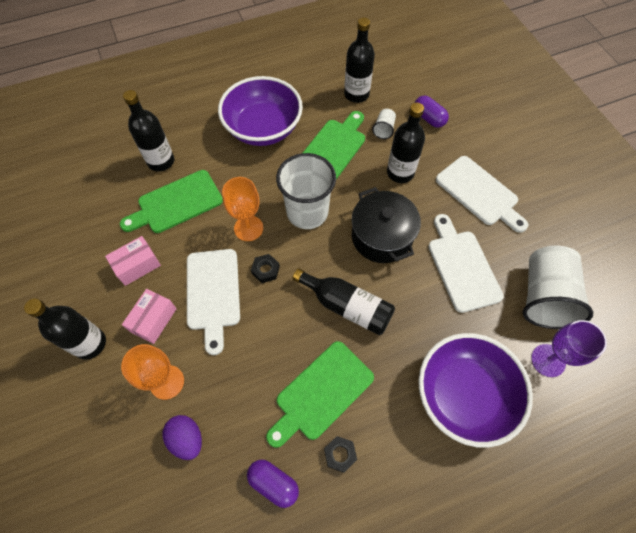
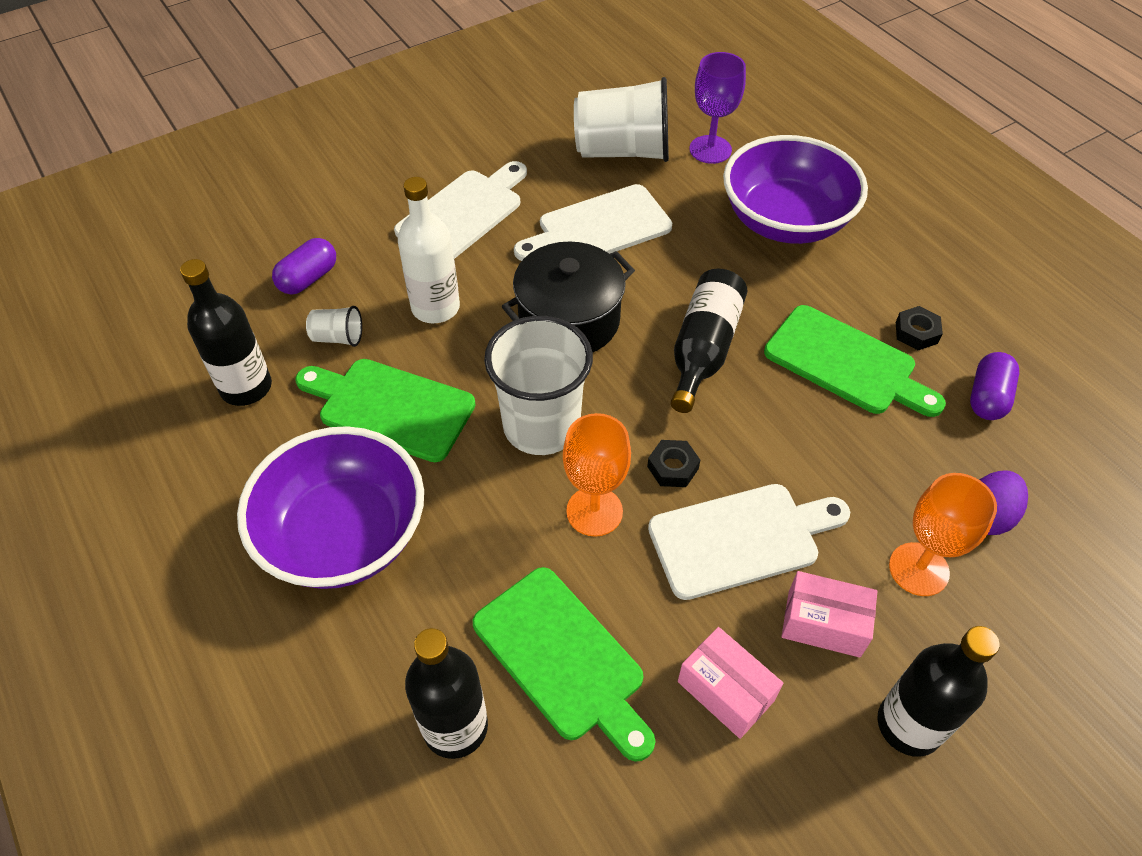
camera: 100 degrees left, 10 degrees down
black bottle [387,103,425,183] -> white bottle [398,177,460,323]

